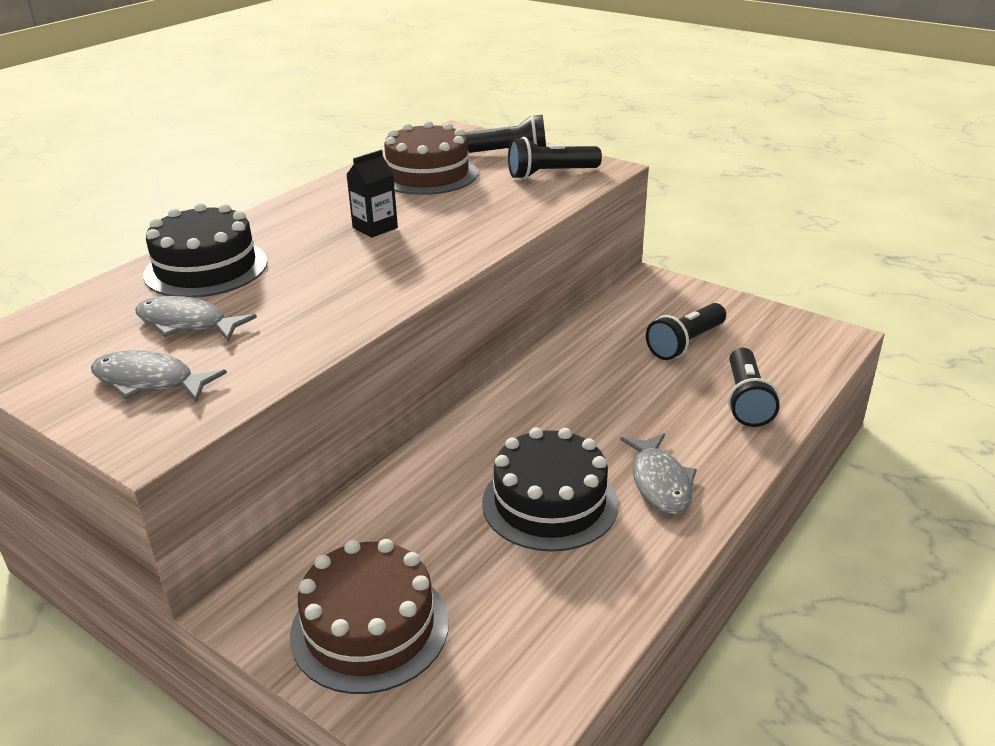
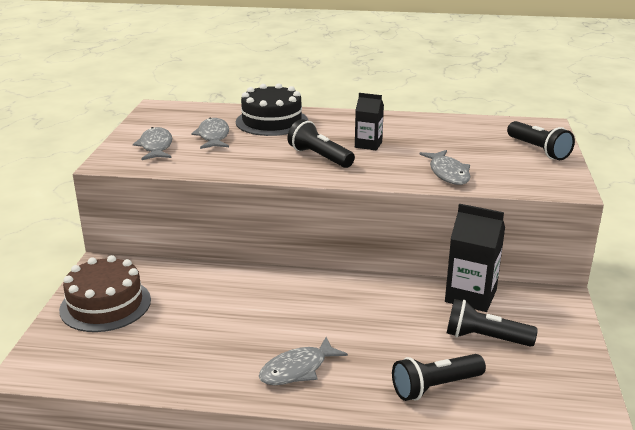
camera: 60 degrees right, 5 degrees down
brown cake [384,121,478,195] -> none
black cake [482,427,618,552] -> none
black flashlight [508,137,602,179] -> black flashlight moved to [288,119,355,168]
none -> grey fish [419,150,470,185]
none -> black carton [445,204,505,312]

